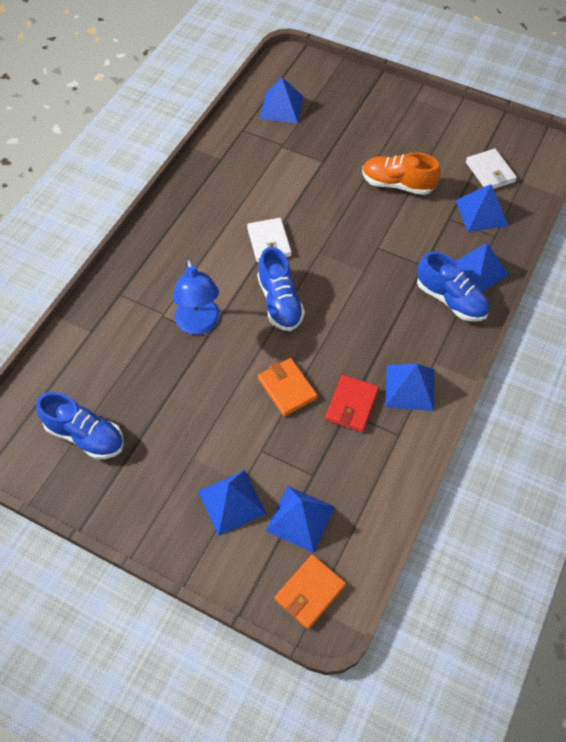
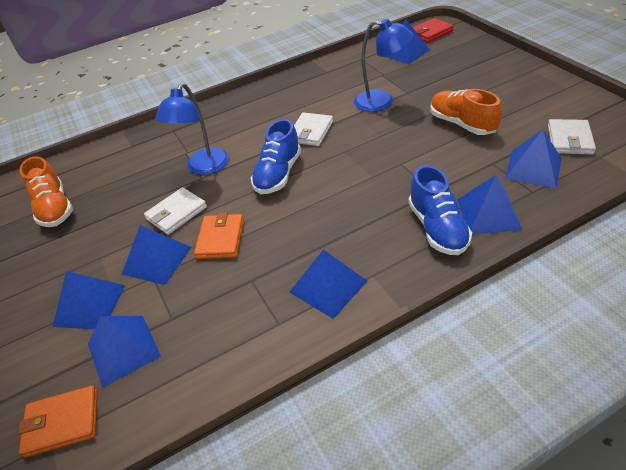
camera: 40 degrees right, 15 degrees down
blue shoe [36,392,124,459] -> orange shoe [19,156,73,227]
red wallet [325,375,379,432] -> red wallet moved to [413,18,454,43]
none -> blue pyramid [122,225,191,285]
none -> white wallet [144,187,207,235]
none -> blue lamp [354,18,414,112]

